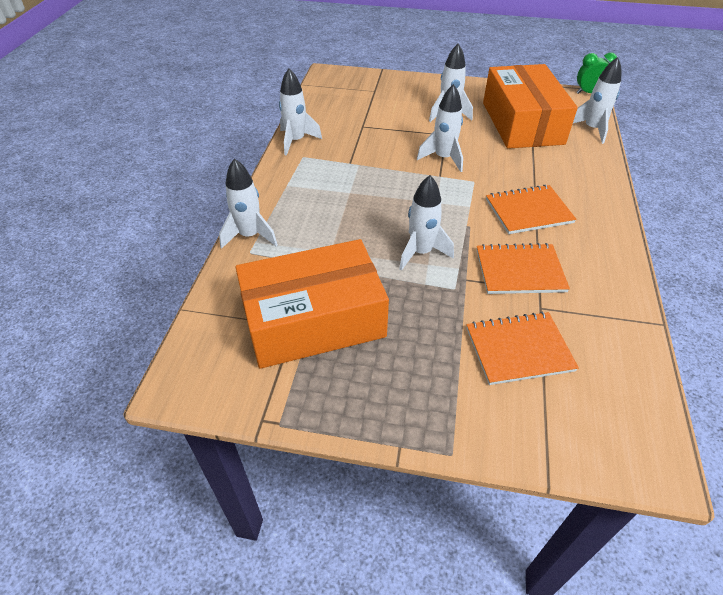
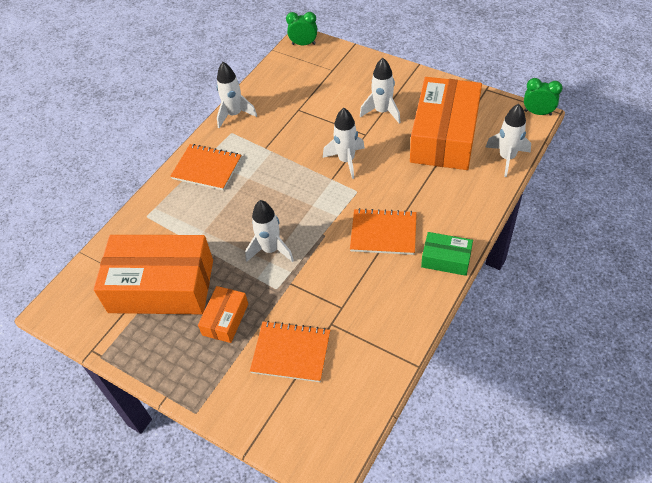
camera: 25 degrees right, 5 degrees up
white rocket [219,158,278,249] -> none
orange notebook [477,243,570,294] -> orange notebook moved to [170,144,242,190]
none -> orange box [198,286,248,343]
none -> green clock [286,12,317,45]
none -> green box [421,232,473,276]

